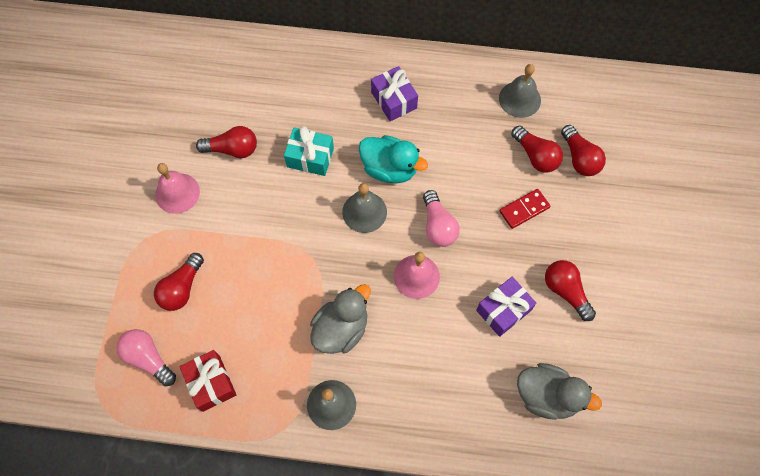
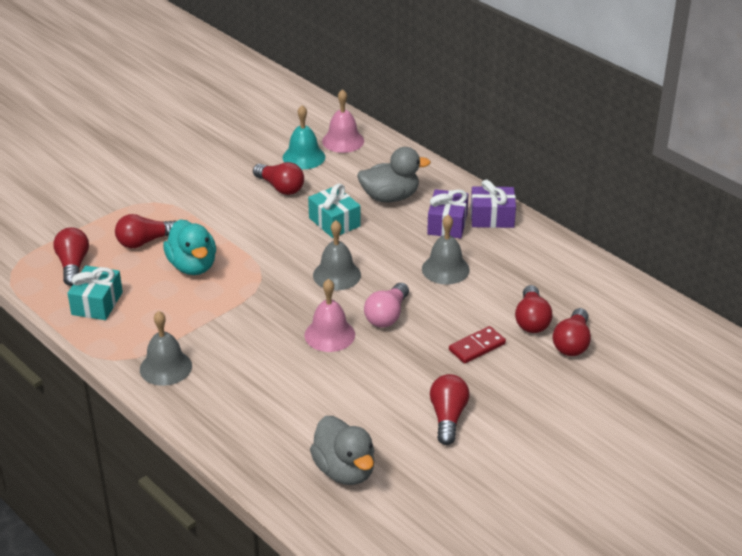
camera: 40 degrees right, 30 degrees down
pink light bulb [116,329,176,386] -> red light bulb [53,228,89,286]
pink bell [155,163,200,214] -> pink bell moved to [322,89,364,153]
red gift [179,350,236,412] -> turquoise gift [67,266,123,320]
grey duck [310,284,371,354] -> grey duck moved to [357,147,431,203]
turquoise duck [359,135,428,183] -> turquoise duck moved to [163,219,216,275]
purple gift [476,277,536,337] -> purple gift moved to [471,180,516,228]
grey bell [499,64,541,118] -> grey bell moved to [422,215,470,284]
red domino [500,189,550,229] -> red domino turned 45 degrees counterclockwise [449,326,506,363]
none -> turquoise bell [283,105,325,169]

